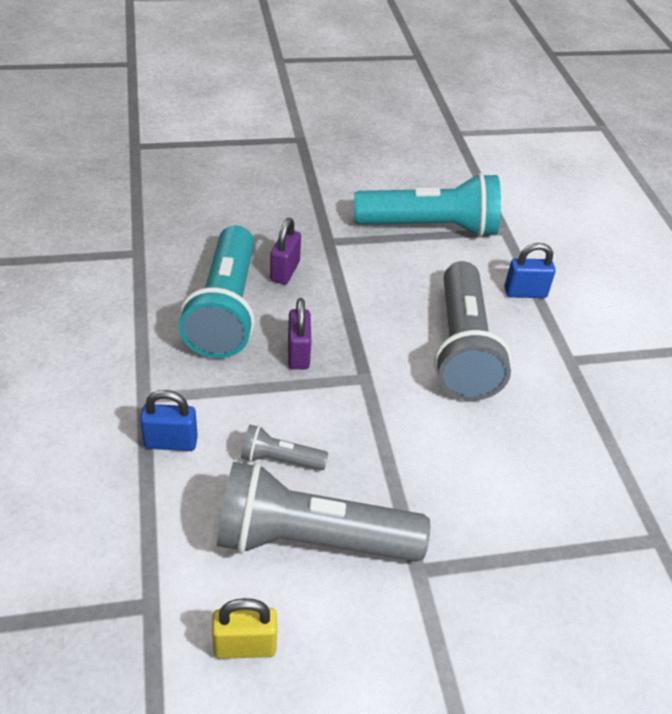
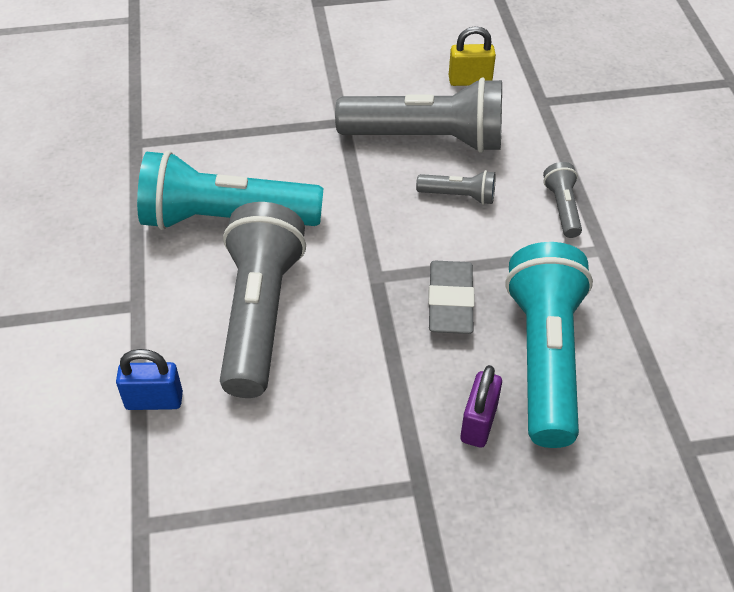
camera: 175 degrees left, 5 degrees up
blue padlock [140,390,198,451] -> grey flashlight [543,162,582,238]
purple padlock [288,298,311,369] -> grey eraser [428,261,475,334]
turquoise flashlight [354,173,501,237] -> turquoise flashlight moved to [137,150,324,230]

